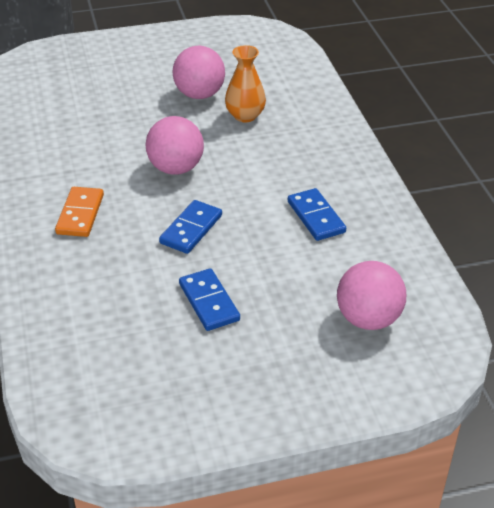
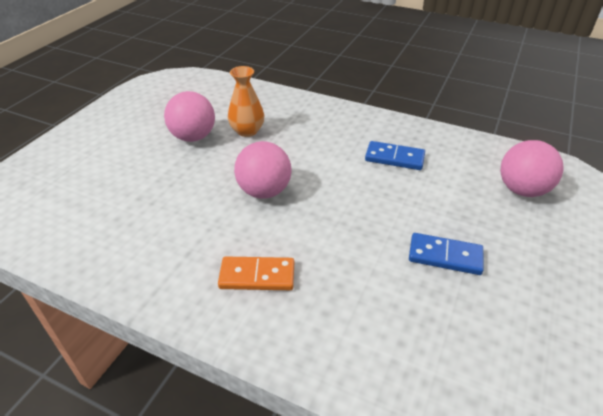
camera: 50 degrees left, 0 degrees up
orange domino [55,187,104,237] -> orange domino turned 45 degrees counterclockwise [218,256,294,290]
blue domino [159,200,222,254] -> none

